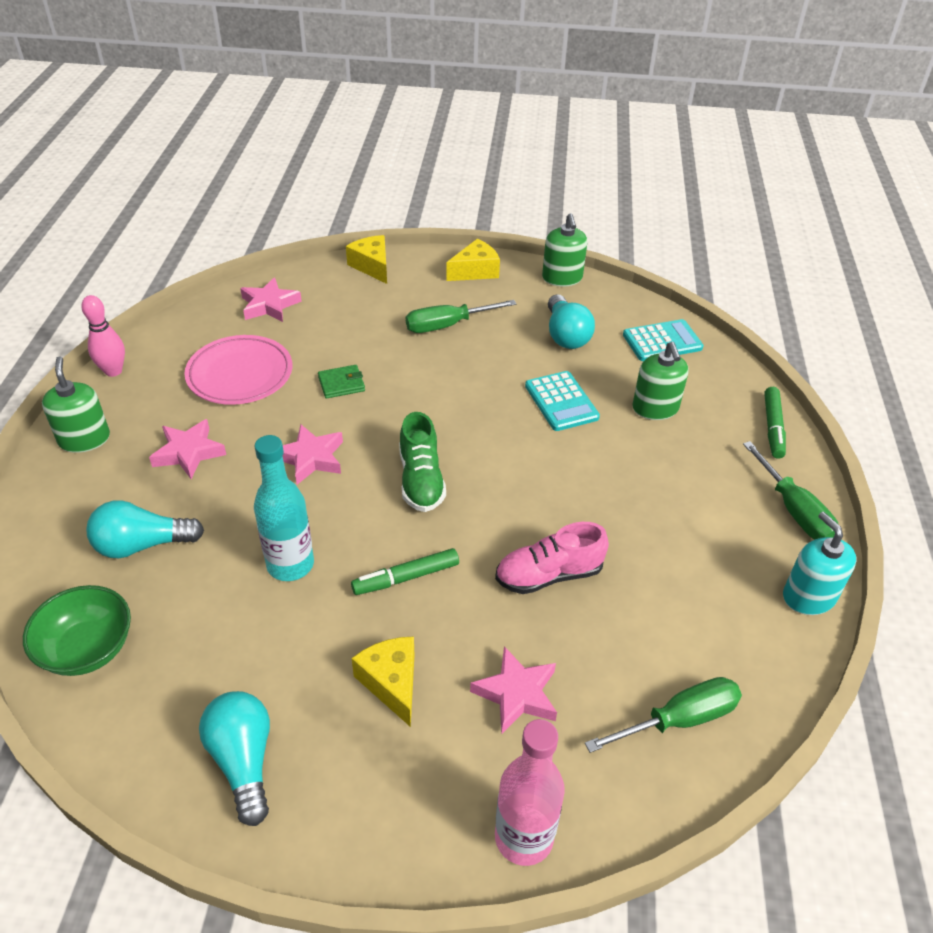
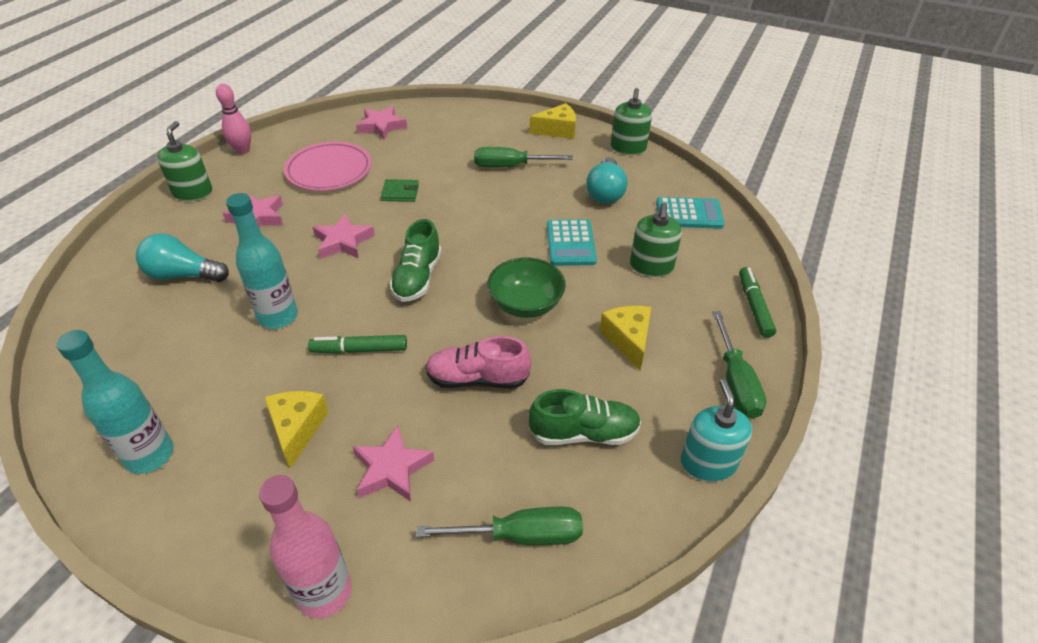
camera: 20 degrees right, 0 degrees up
green bowl [23,585,131,676] -> green bowl moved to [487,258,566,318]
turquoise light bulb [199,691,270,826] -> turquoise bottle [56,330,174,474]
yellow cheese [346,235,387,284] -> yellow cheese moved to [600,306,651,370]
green marker [764,387,786,459] -> green marker turned 150 degrees clockwise [739,267,776,338]
none -> green shoe [528,389,641,445]

